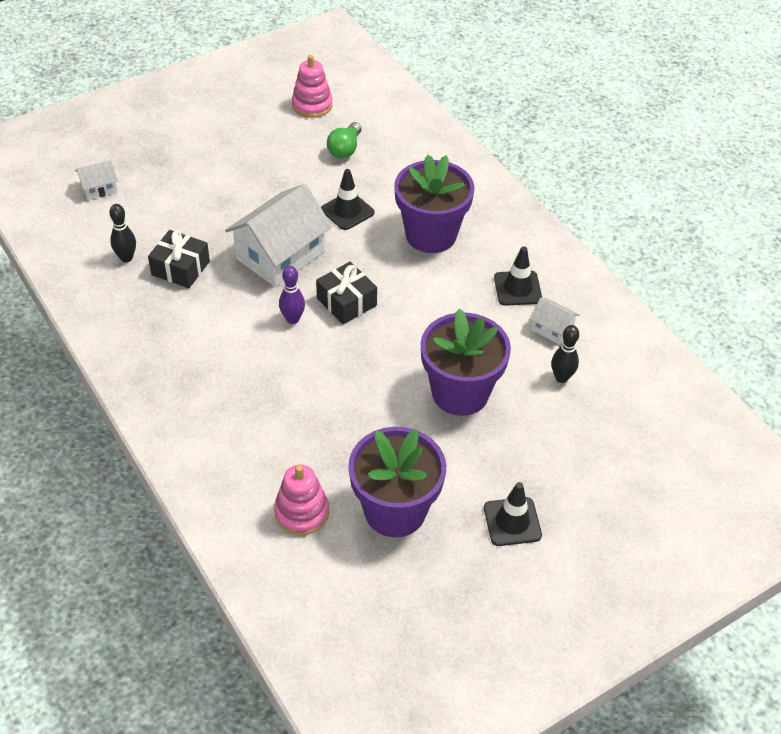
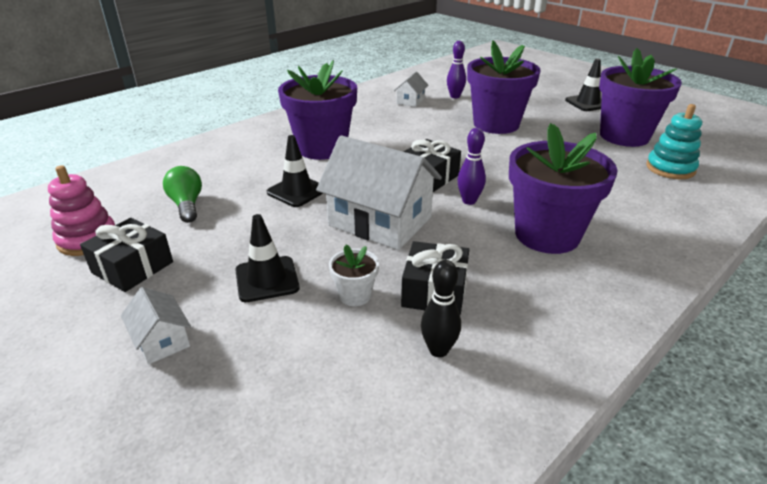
camera: 100 degrees left, 15 degrees down
white house [76,160,118,200] -> white house moved to [121,287,191,364]
pink stacking toy [274,465,329,535] -> turquoise stacking toy [646,104,702,179]
green light bulb [327,122,362,159] -> green light bulb turned 120 degrees counterclockwise [163,166,202,223]
black traffic cone [494,246,542,306] -> black traffic cone moved to [235,214,300,302]
black bowling pin [551,325,579,383] -> purple bowling pin [447,41,466,98]
none -> black gift [80,218,173,292]
none -> white flower pot [329,245,379,306]
none -> purple flower pot [509,123,618,254]

